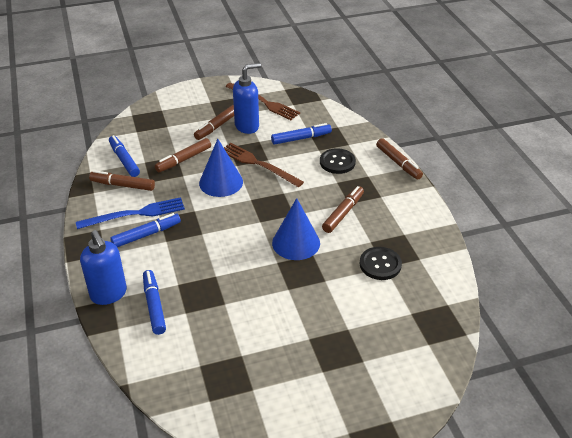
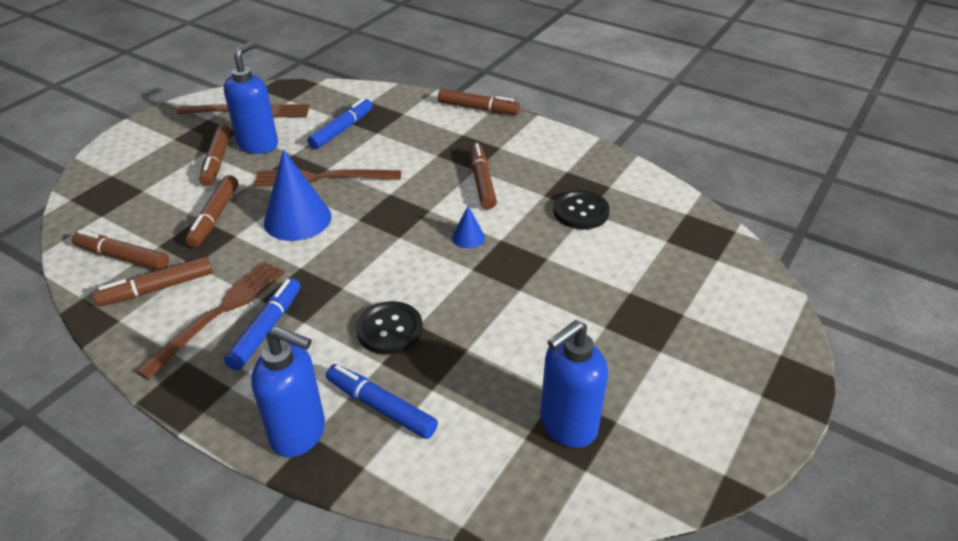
camera: 40 degrees left, 0 degrees up
blue fork [76,197,185,229] -> brown fork [135,261,285,380]
blue marker [109,135,140,177] -> brown marker [72,230,169,270]
blue cone [272,198,320,260] -> blue cone [452,206,485,248], size x0.48
black button [320,148,356,174] -> black button moved to [356,301,423,355]
none -> blue soap dispenser [540,320,608,448]

